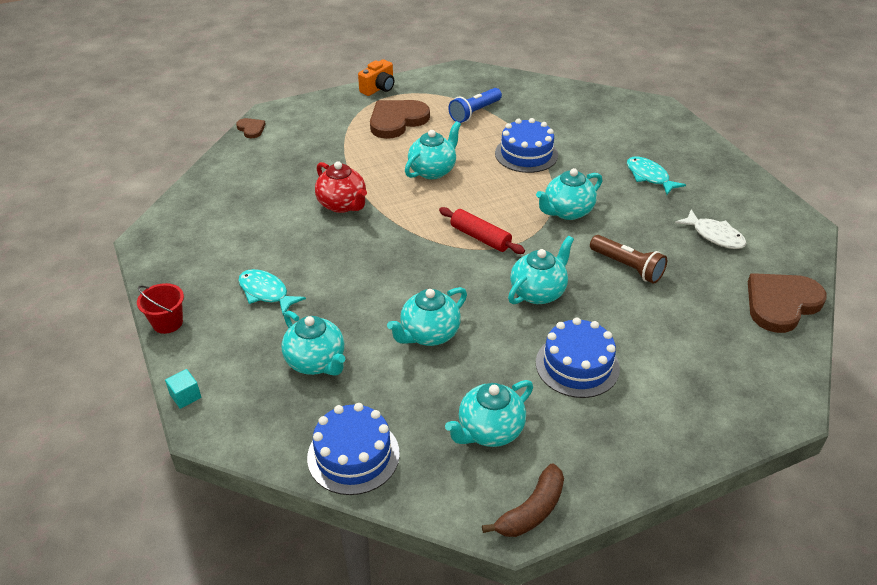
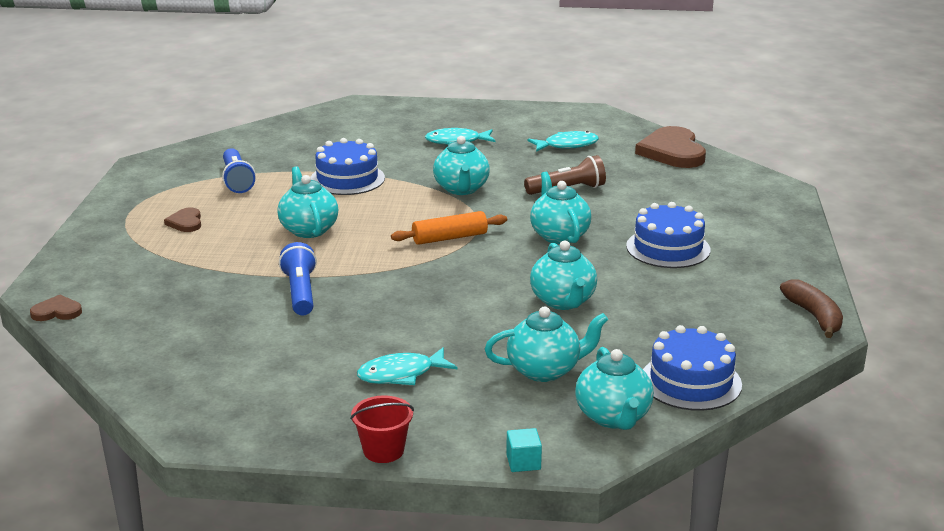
camera: 60 degrees left, 15 degrees down
red teapot [315,161,367,213] -> blue flashlight [279,242,317,315]
orange camera [358,59,394,96] -> none
brown heart [370,100,430,139] -> brown heart [164,208,201,232], size x0.49
red rolling pin [439,207,525,254] -> orange rolling pin [391,211,507,245]
turquoise teapot [445,380,533,447] -> turquoise teapot moved to [575,347,654,430]
white fish [675,210,747,249] -> turquoise fish [528,131,599,152]

